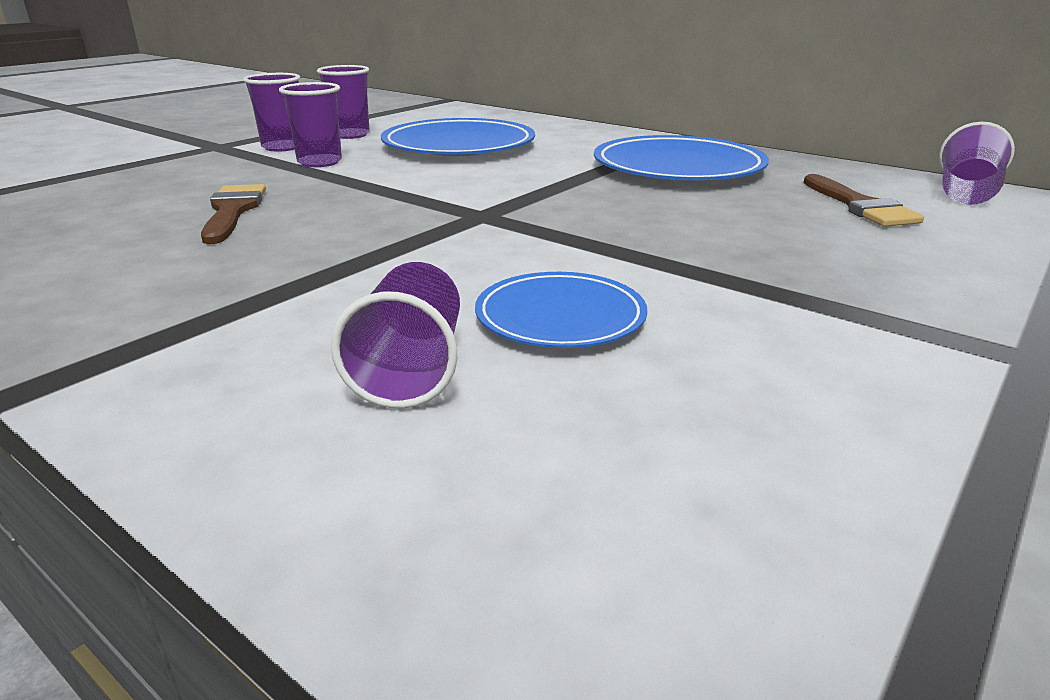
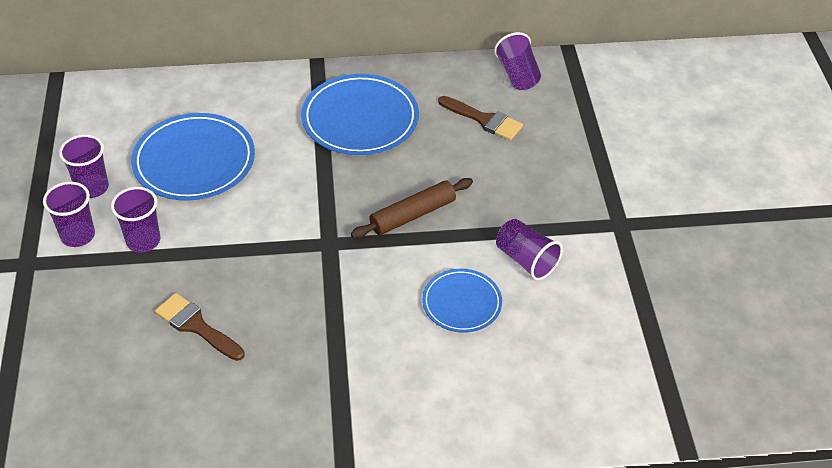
camera: 45 degrees left, 20 degrees up
purple cup [331,262,460,408] -> purple cup moved to [496,219,563,281]
none -> brown rolling pin [351,178,473,238]

